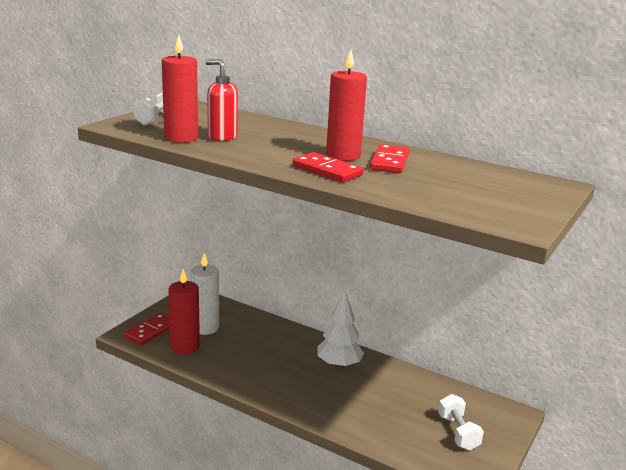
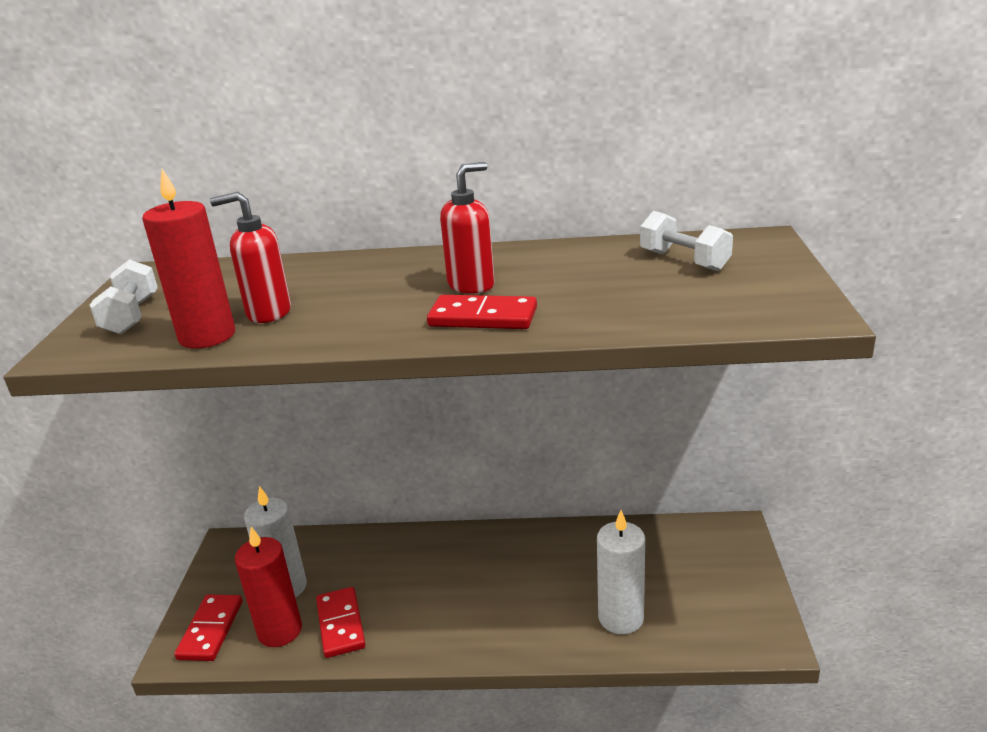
camera: 25 degrees left, 5 degrees up
white tree [317,290,364,369] -> none
red candle [326,49,367,161] -> red soap dispenser [440,162,495,294]
red domino [370,144,409,173] -> red domino moved to [316,587,366,658]
white dumbbell [438,394,484,451] -> white dumbbell moved to [640,211,733,271]
none -> white candle [597,510,645,634]

